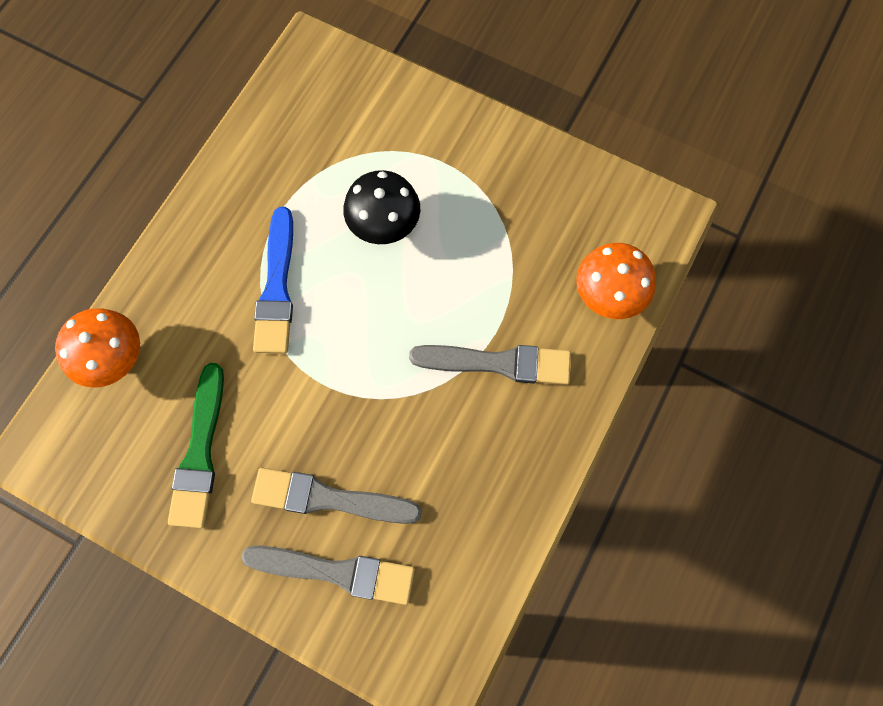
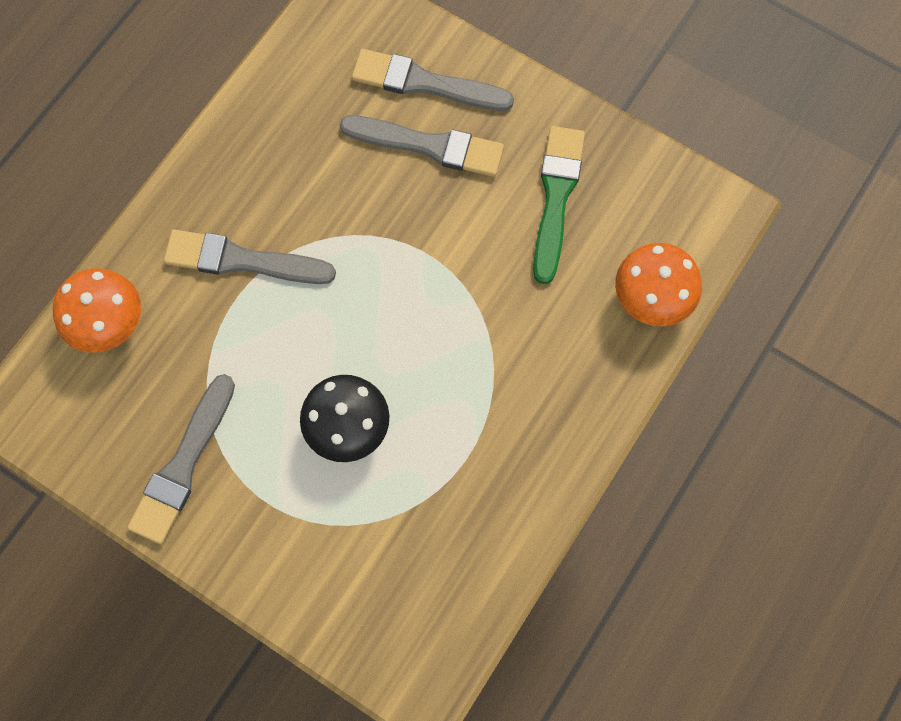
camera: 175 degrees left, 0 degrees up
blue brush [253,207,293,354] -> none
none -> grey brush [127,374,235,544]

